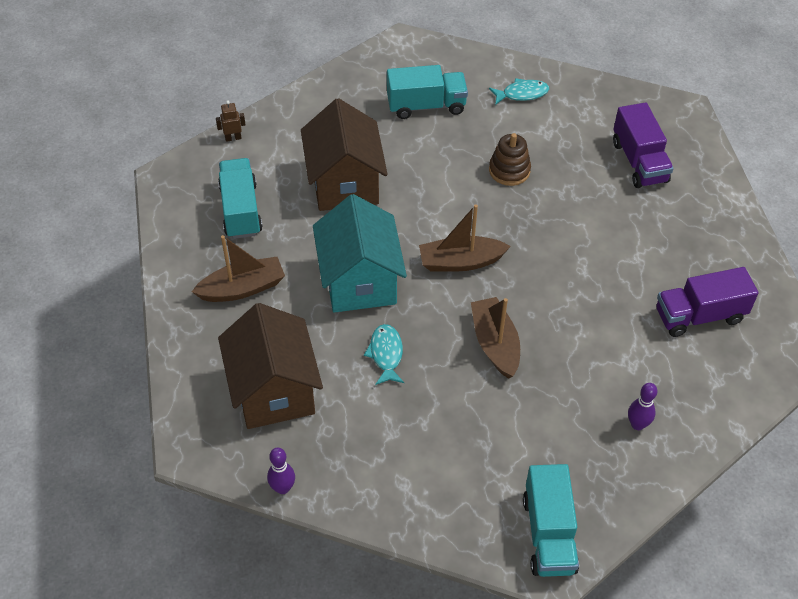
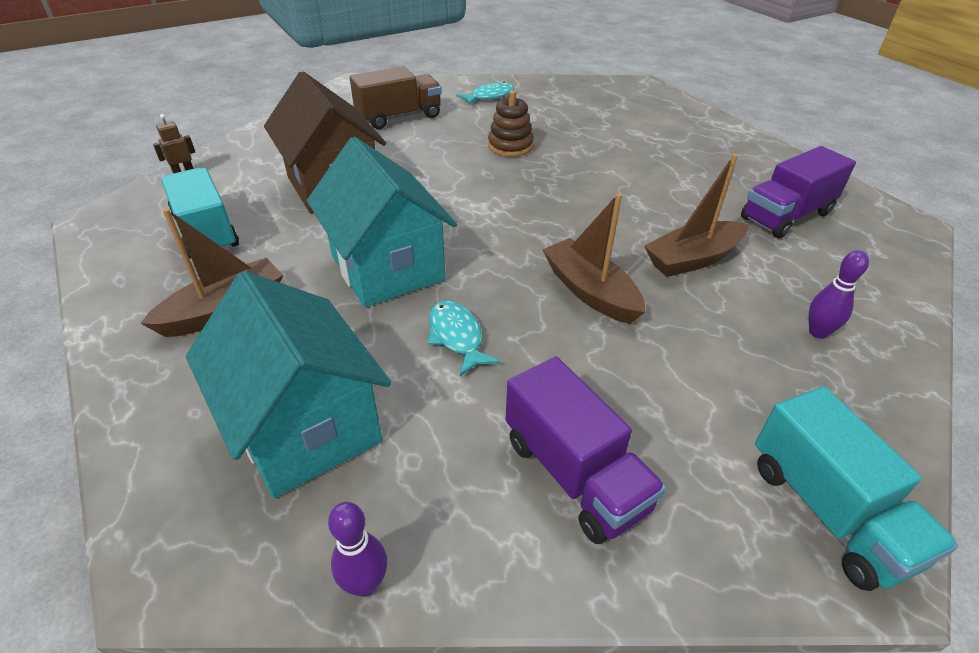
camera: 20 degrees left, 10 degrees down
brown house [218,303,323,429] -> turquoise house [186,271,391,498]
turquoise truck [387,65,468,119] -> brown truck [349,66,442,129]
brown boat [419,204,511,272] -> brown boat moved to [644,154,748,277]
purple truck [613,102,674,188] -> purple truck moved to [506,357,666,544]

